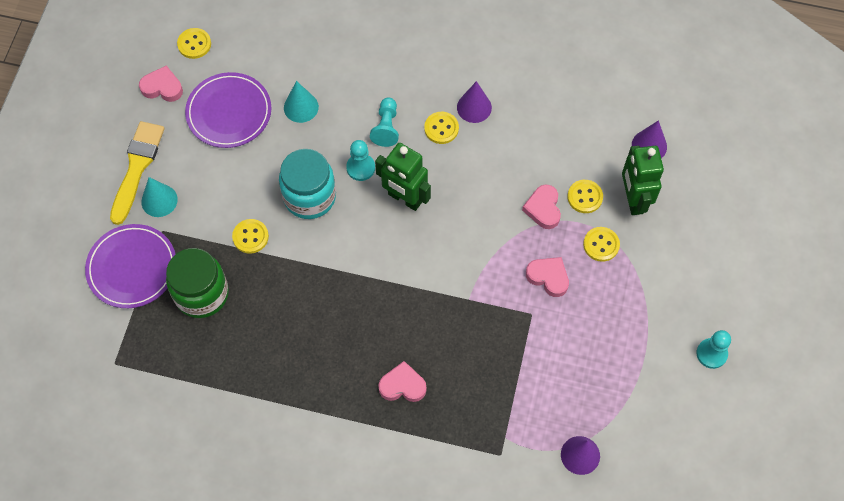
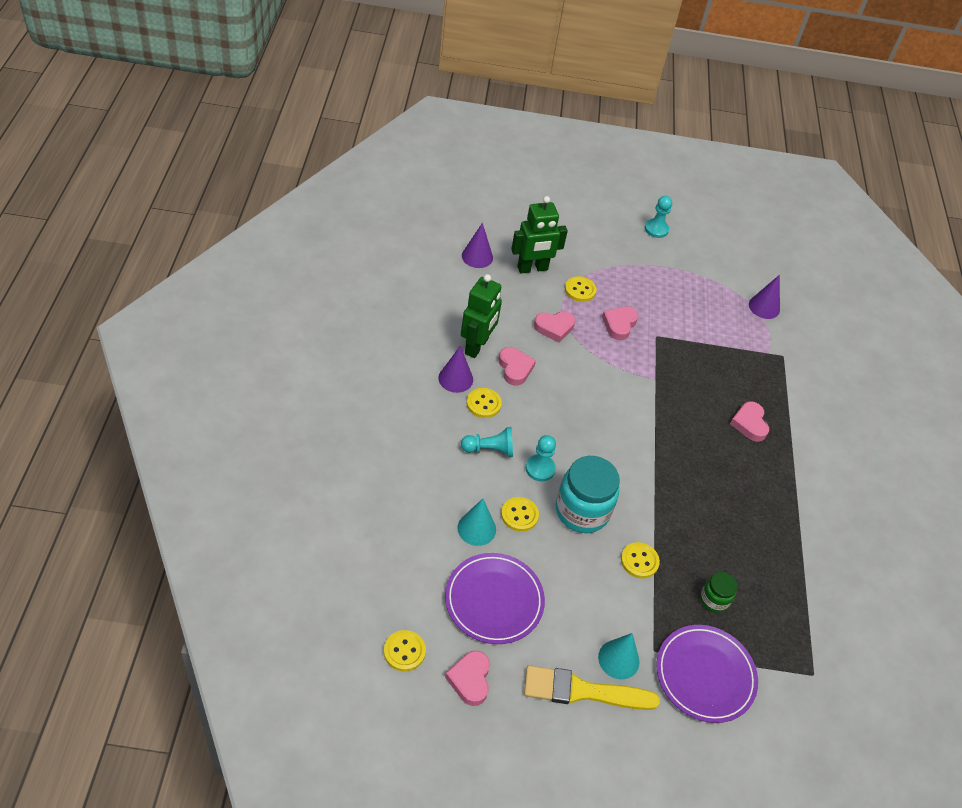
camera: 105 degrees left, 15 degrees down
green jar [166,248,229,318] -> green jar [700,572,737,613], size x0.52
green robot [375,143,431,211] -> green robot moved to [461,274,502,358]
yellow button [567,180,603,213] -> yellow button moved to [501,497,539,532]
none -> pink heart [499,347,536,386]

